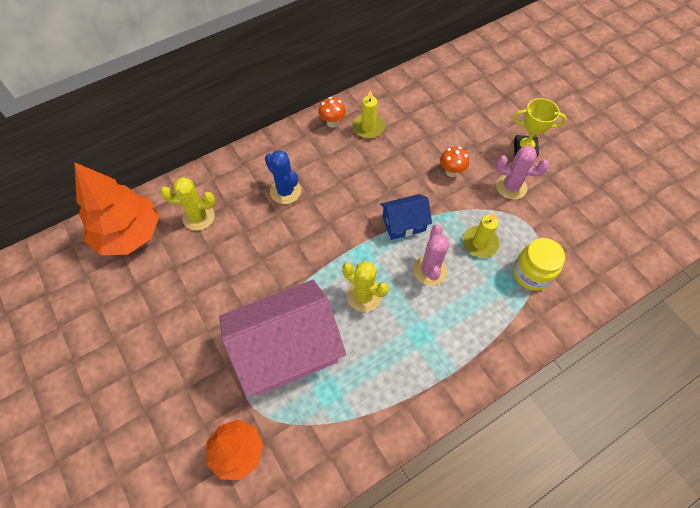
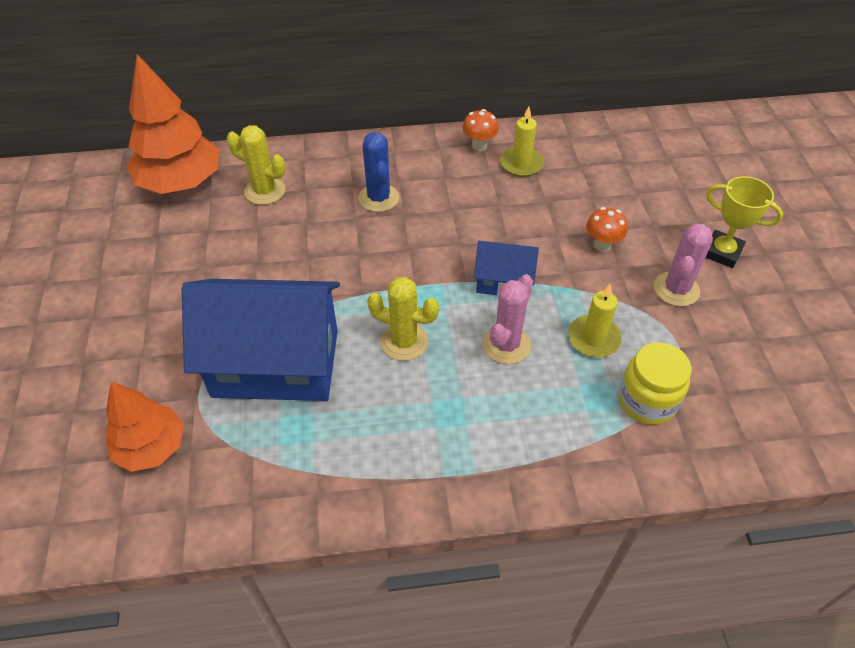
camera: 25 degrees right, 10 degrees down
pink house [219,280,346,397] -> blue house [182,279,340,401]
yellow cactus [342,261,389,312] -> yellow cactus turned 45 degrees counterclockwise [367,277,439,361]
pink cactus [496,145,549,200] -> pink cactus turned 75 degrees clockwise [654,223,713,307]

